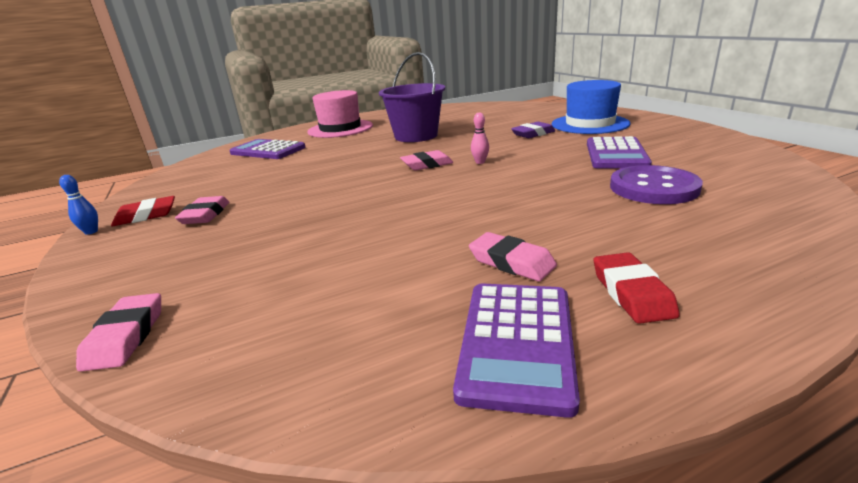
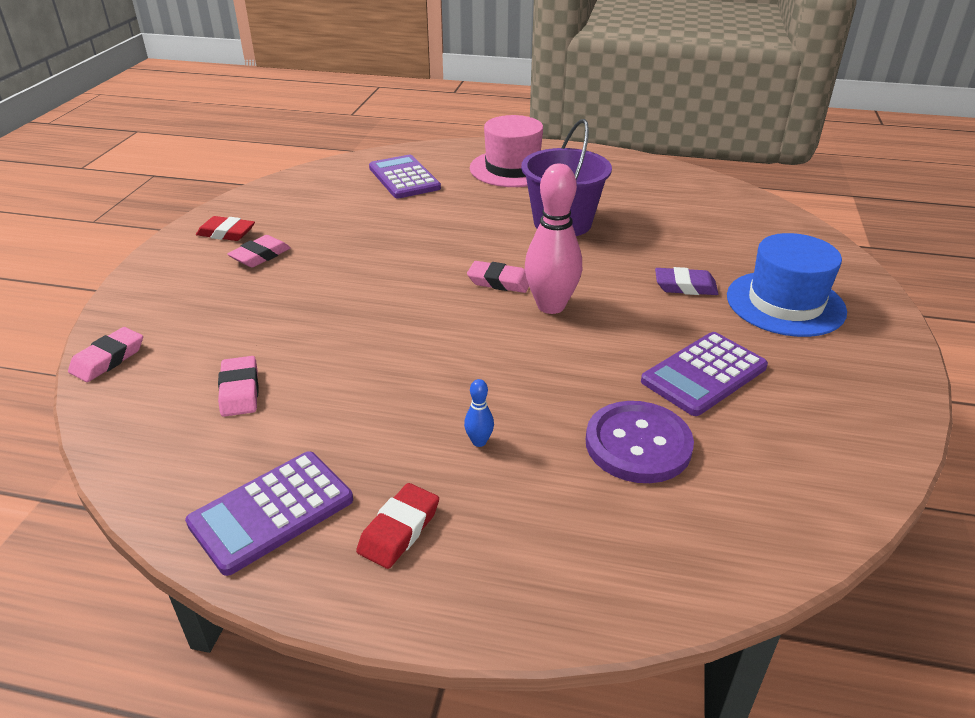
camera: 35 degrees right, 10 degrees up
blue bowling pin [59,175,98,235] -> blue bowling pin moved to [464,379,494,447]
pink eraser [469,232,557,281] -> pink eraser moved to [218,356,258,417]
pink bowling pin [471,112,489,164] -> pink bowling pin [525,164,582,314], size x2.38

